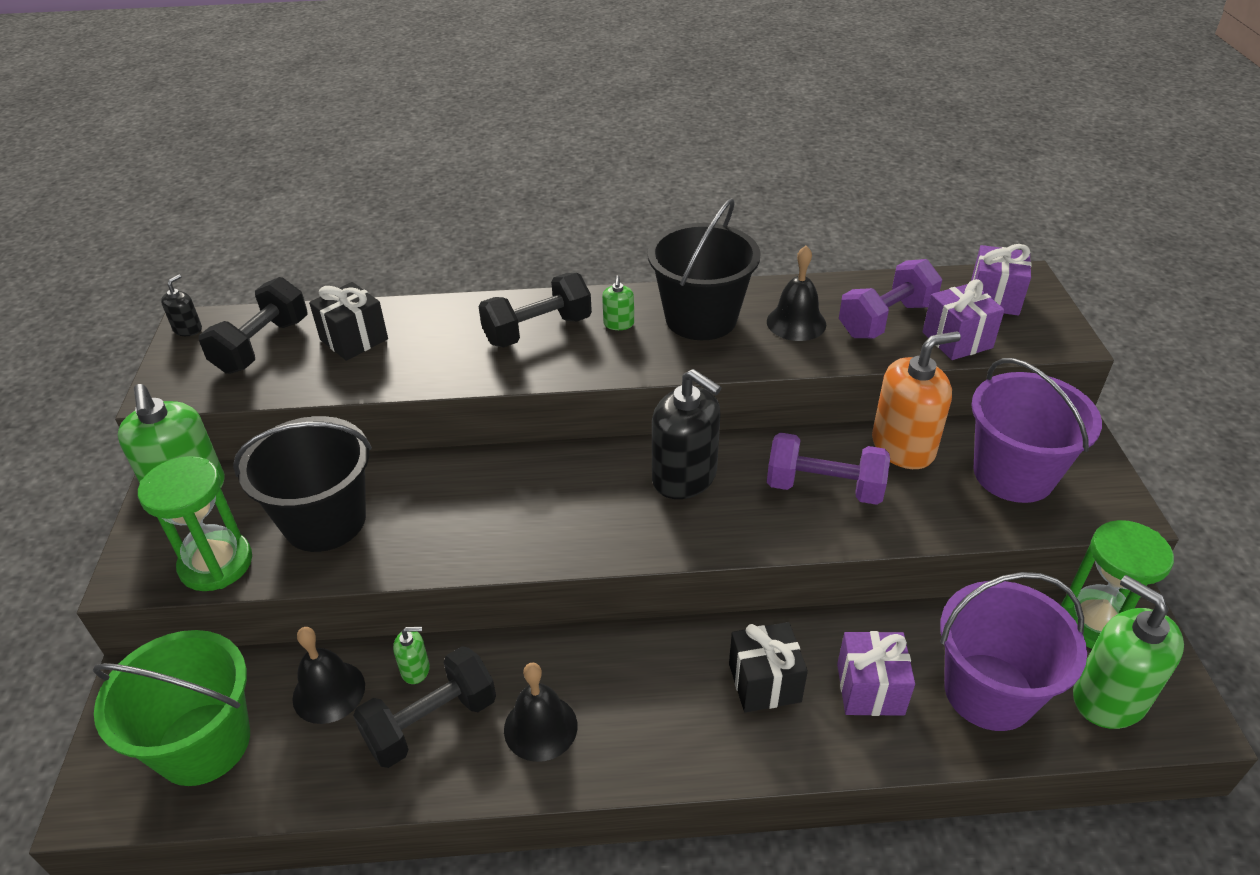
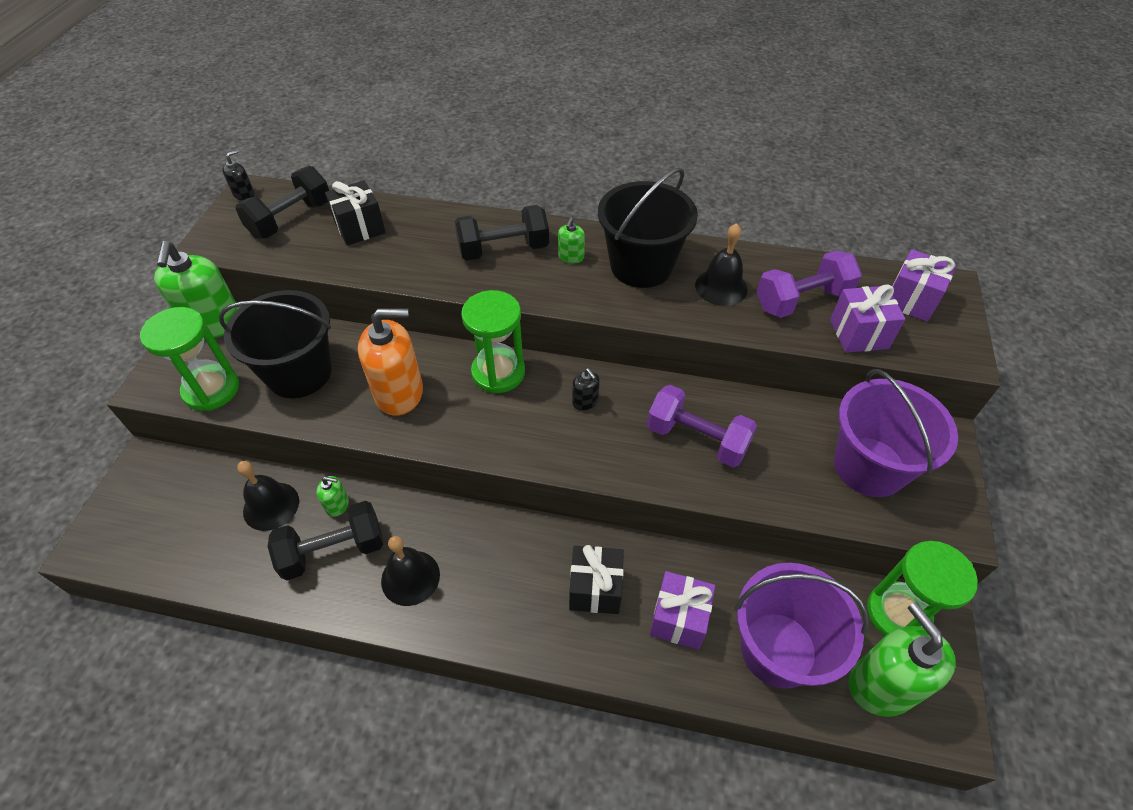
camera: 15 degrees right, 10 degrees up
green bucket [92,630,250,786] -> none
black soap dispenser [652,369,722,499] -> black soap dispenser [572,368,600,411], size x0.45
orange soap dispenser [872,331,961,469] -> orange soap dispenser moved to [358,308,423,416]
none -> green hourglass [461,290,525,394]

